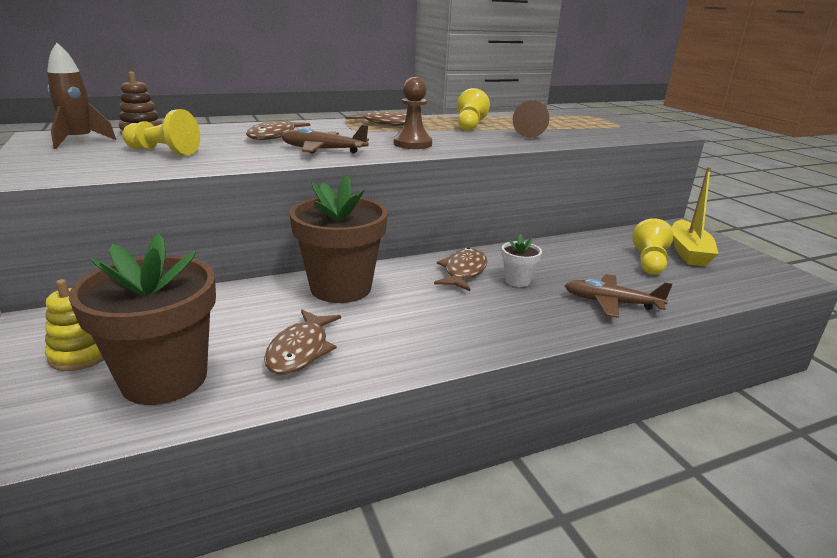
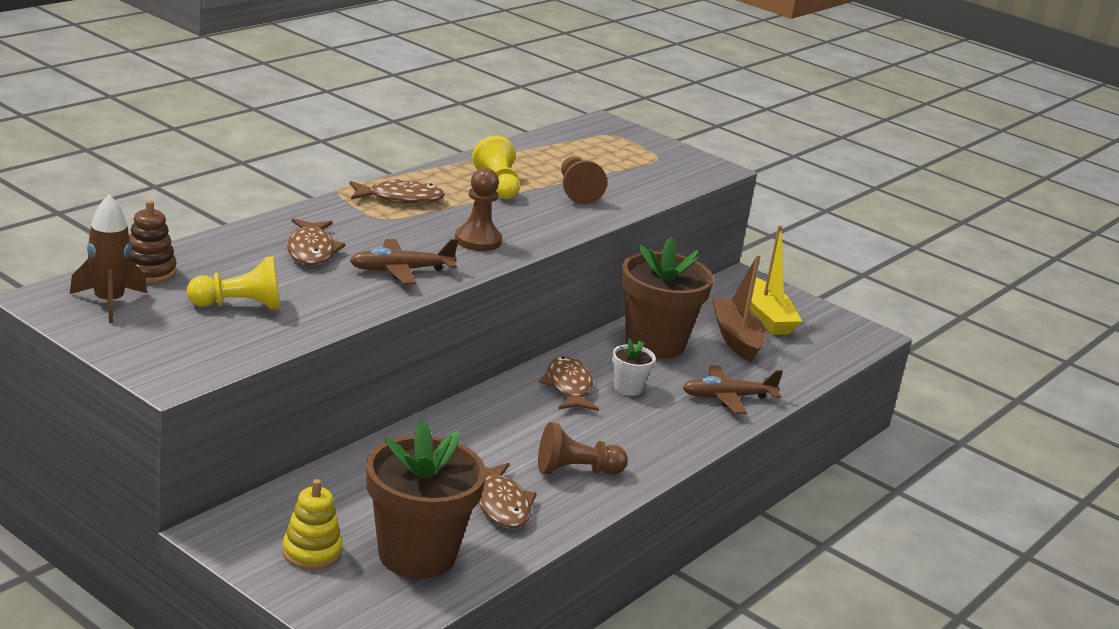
camera: 30 degrees left, 0 degrees up
brown flower pot [289,175,388,303] -> brown flower pot moved to [621,237,714,359]
yellow pawn [632,218,673,275] -> brown boat [712,254,766,362]
none -> brown pawn [538,422,628,475]

